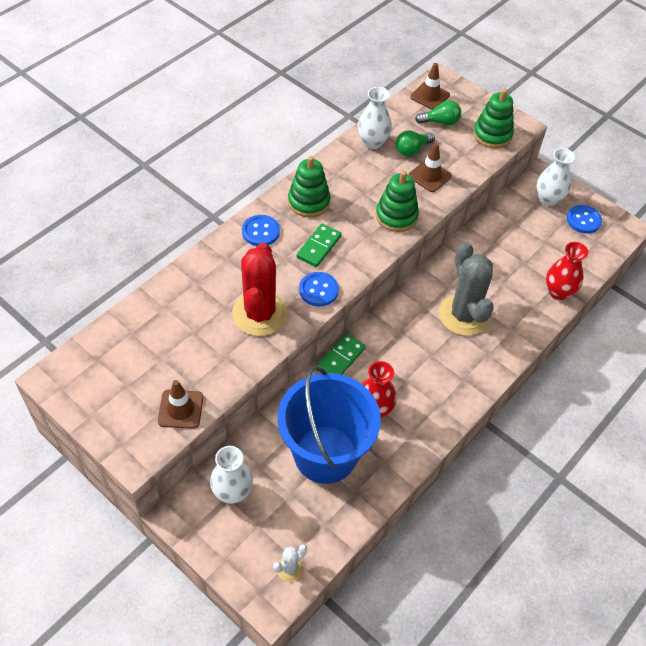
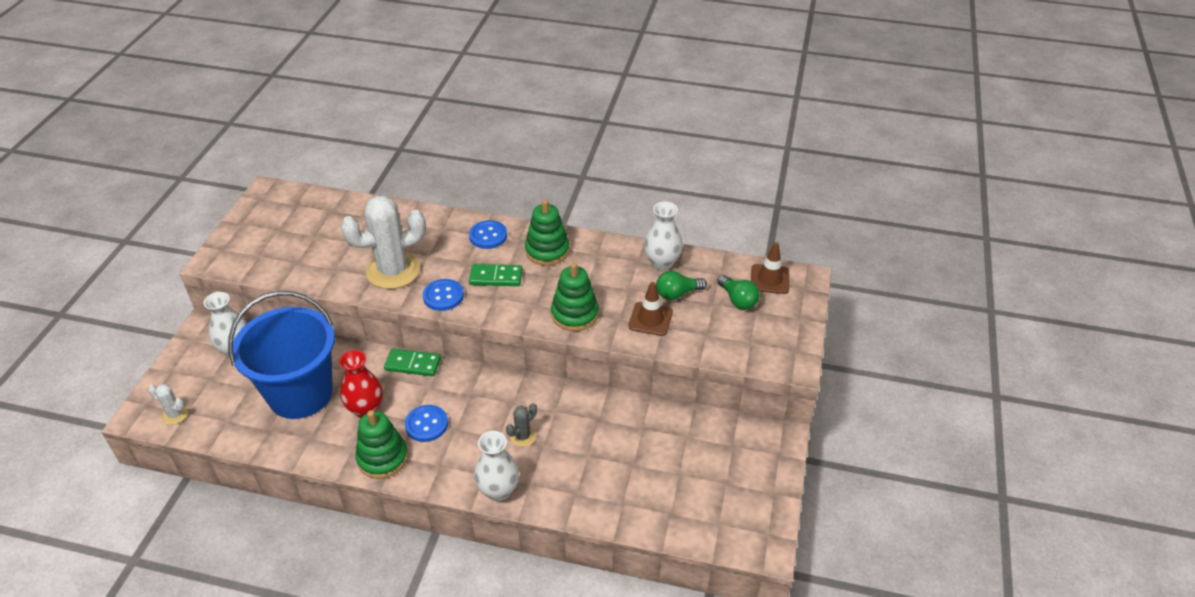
camera: 65 degrees right, 10 degrees down
brown traffic cone [158,380,203,429] -> none
red cactus [232,243,288,336] -> white cactus [341,196,426,289]
green light bulb [396,130,435,156] -> green light bulb turned 45 degrees counterclockwise [656,271,707,300]
grey cactus [439,242,494,336] -> grey cactus [506,403,537,447], size x0.44
green stacking toy [473,89,514,148] -> green stacking toy moved to [355,410,408,479]
white vase [536,148,575,206] -> white vase moved to [474,431,519,501]
red vase [546,242,588,300] -> none
blue button [567,205,602,234] -> blue button moved to [405,405,448,442]

